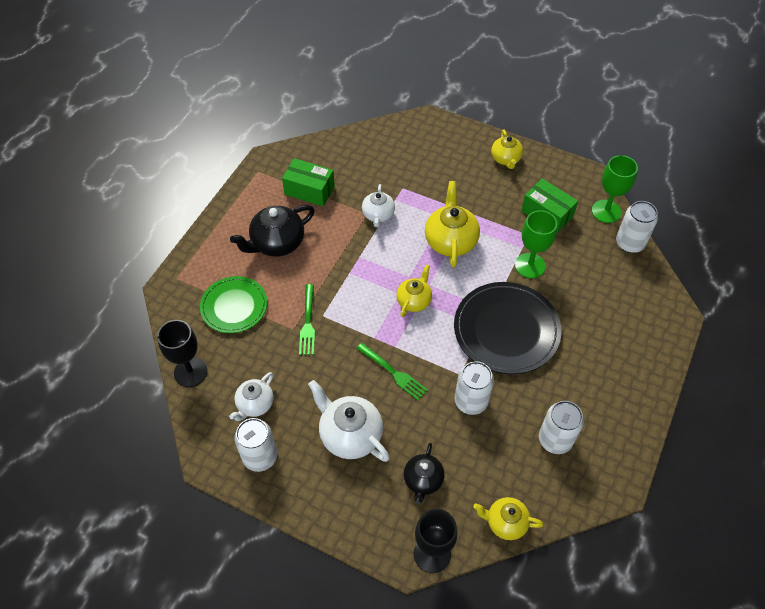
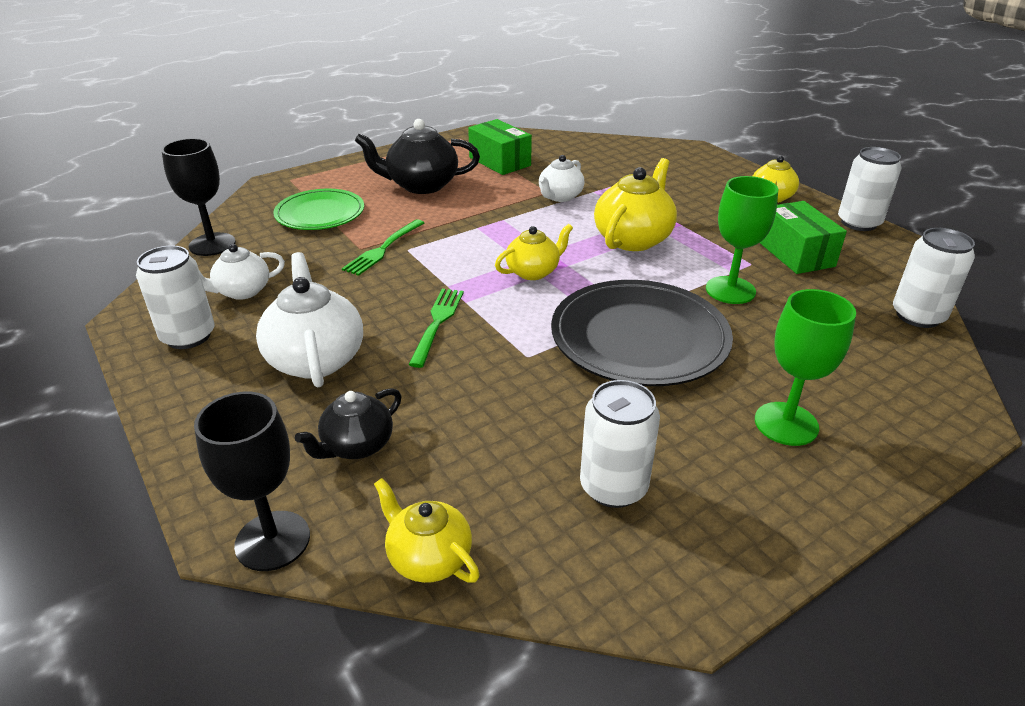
camera: 30 degrees right, 20 degrees down
green fork [356,343,428,400] -> green fork turned 150 degrees counterclockwise [408,289,464,368]
white can [455,361,494,415] -> white can moved to [838,147,901,231]
green goblet [592,155,638,223] -> green goblet moved to [755,289,856,446]

